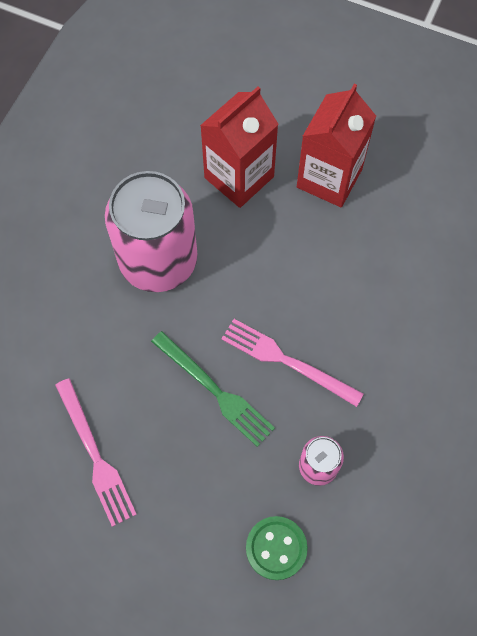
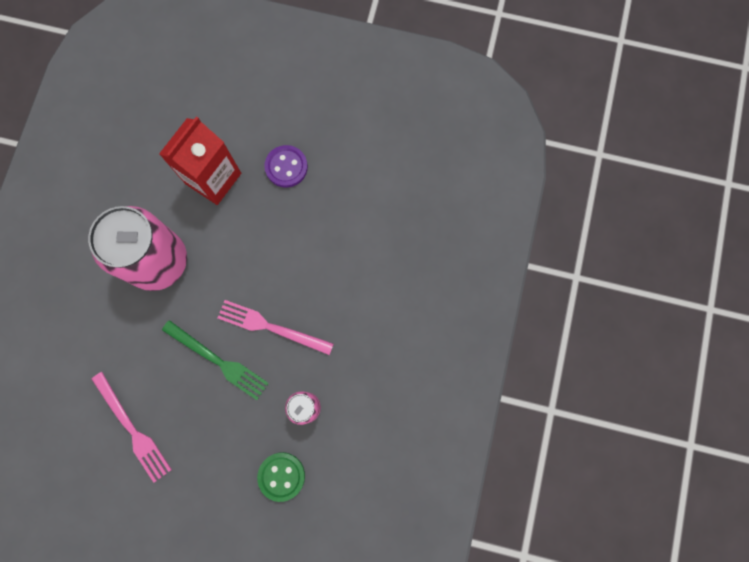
camera: 10 degrees left, 10 degrees up
red carton [297,84,376,207] -> purple button [264,145,308,188]

